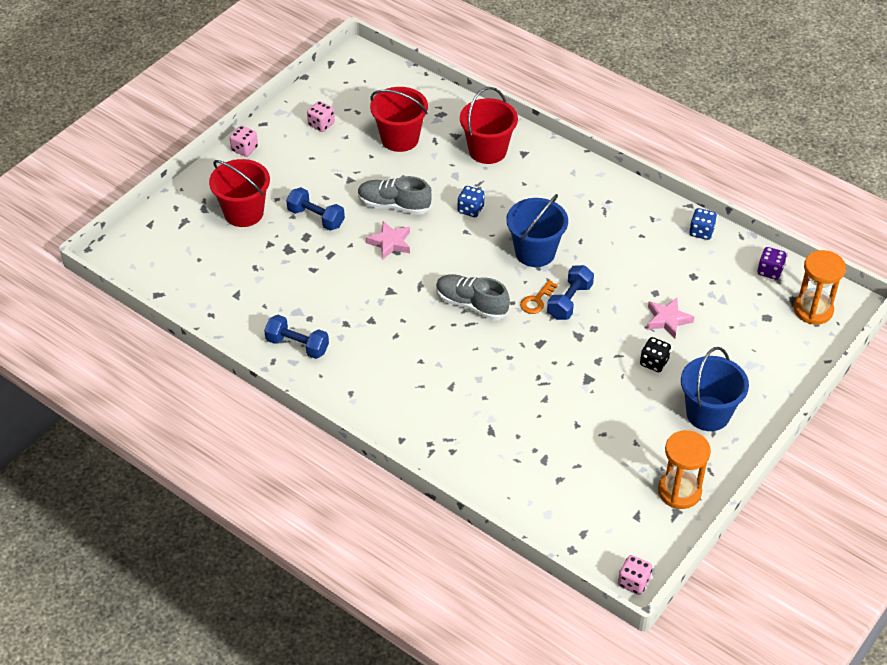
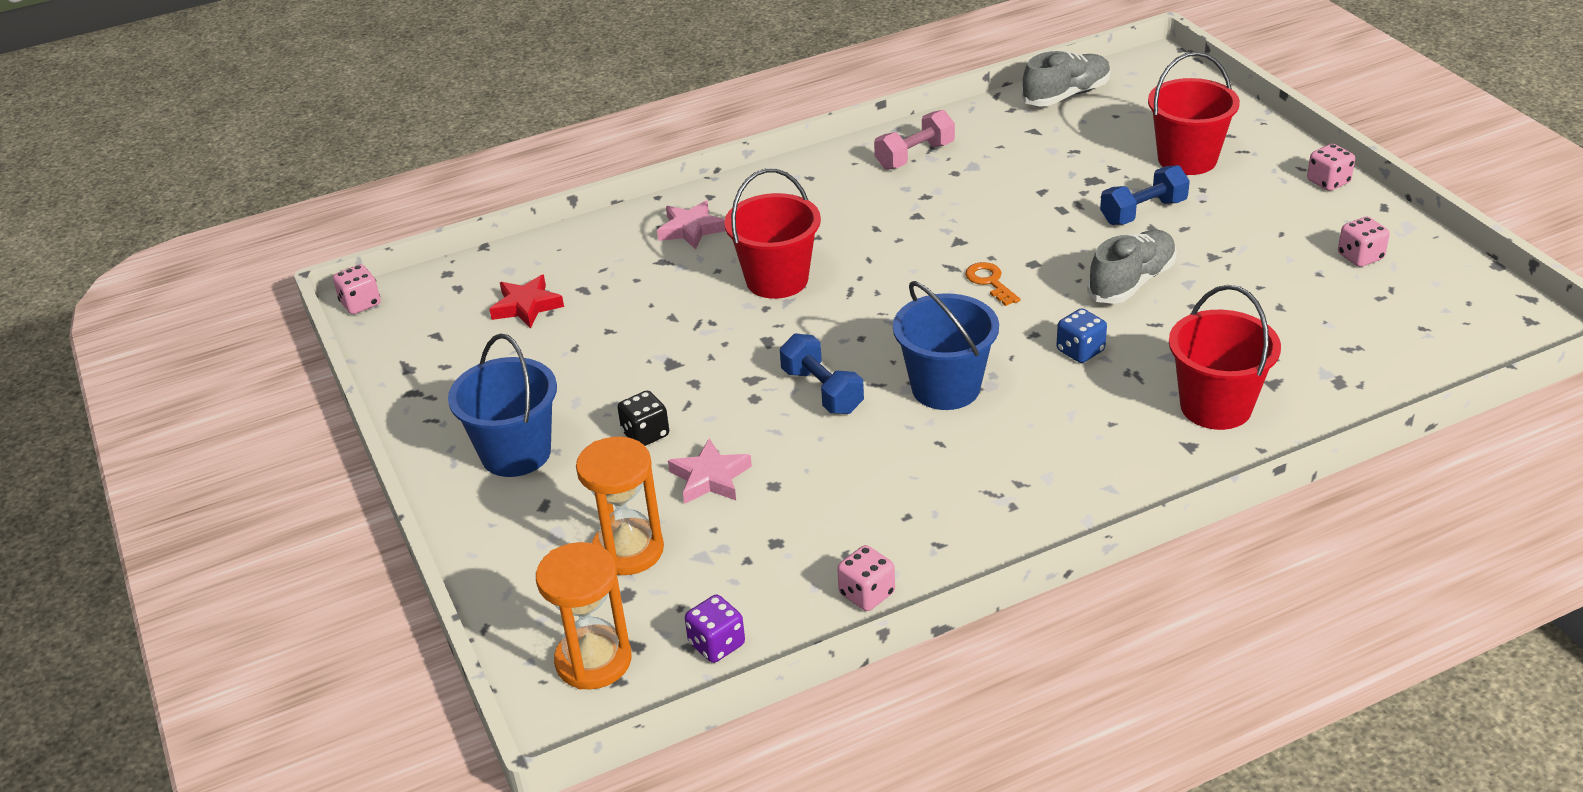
camera: 120 degrees right, 10 degrees down
blue dumbbell [264,315,329,359] -> pink dumbbell [874,110,955,170]
pink star [366,221,410,260] -> pink star moved to [657,200,726,250]
red bucket [370,87,428,152] -> red bucket moved to [724,169,821,299]
grey shoe [436,274,510,320] -> grey shoe moved to [1022,51,1111,106]
orange key [520,280,558,314] -> orange key moved to [965,262,1020,306]
orange hourglass [658,430,711,509] -> orange hourglass moved to [576,437,664,575]
blue dice [689,208,717,240] -> pink dice [837,545,895,611]
none -> red star [489,275,564,328]

